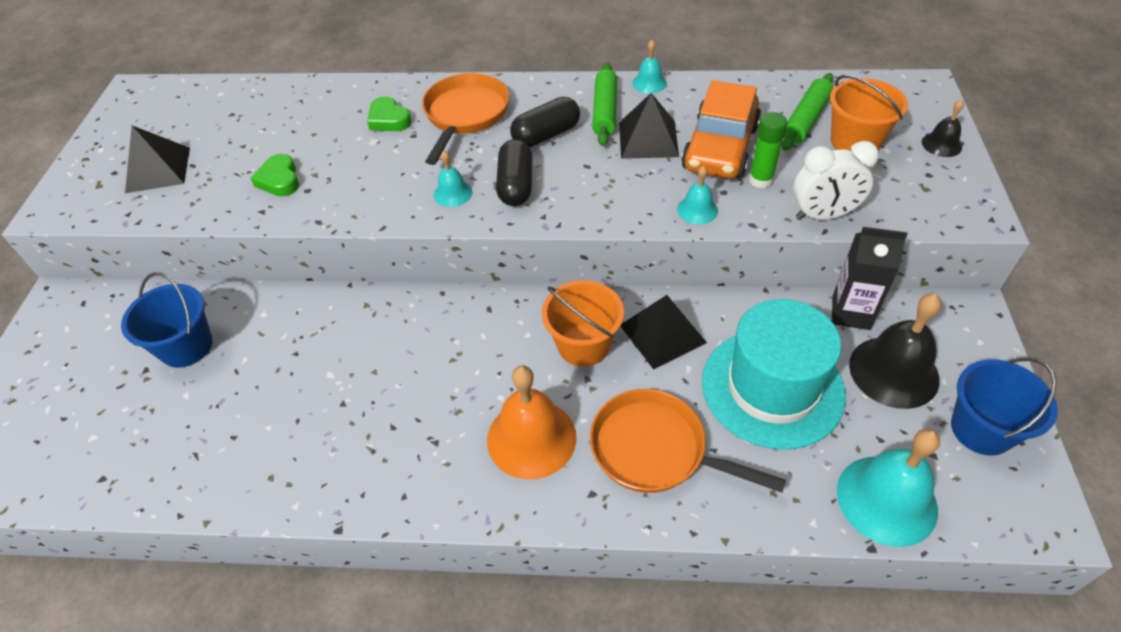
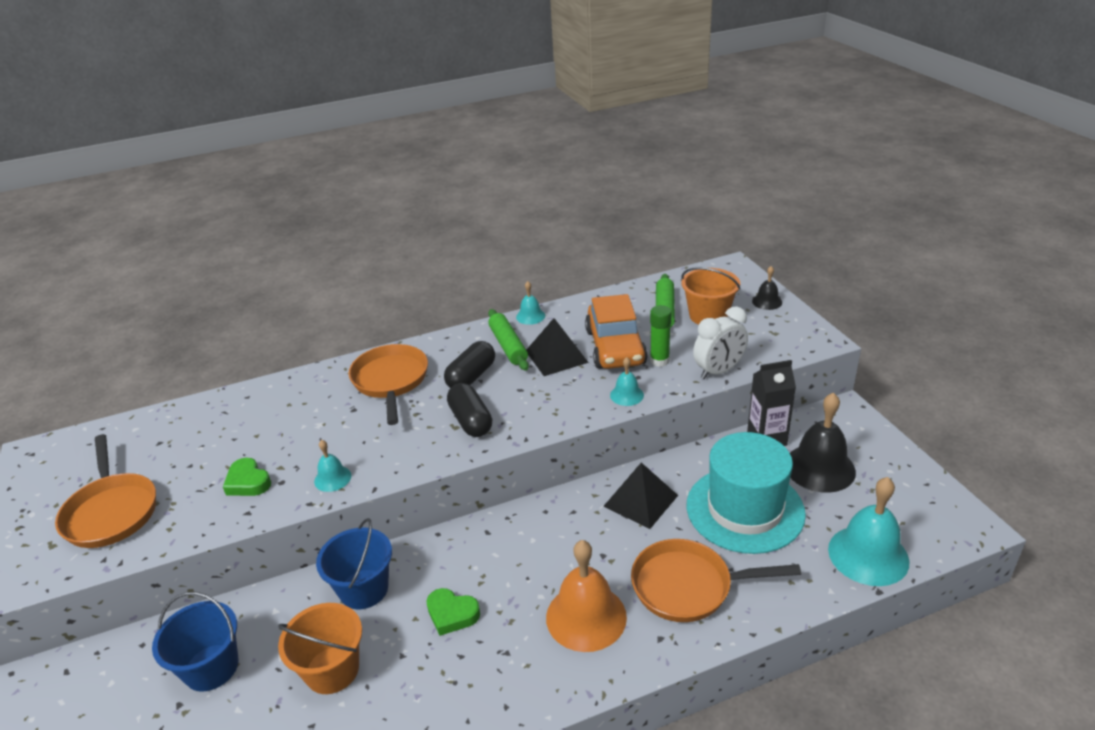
camera: 25 degrees left, 15 degrees down
black pyramid [125,126,190,193] -> orange pan [55,434,156,548]
green heart [367,96,412,131] -> green heart moved to [426,588,480,636]
turquoise bell [434,150,472,207] -> turquoise bell moved to [314,440,351,492]
orange bucket [542,280,624,367] -> orange bucket moved to [278,603,362,694]
blue bucket [951,357,1058,456] -> blue bucket moved to [316,518,392,609]

